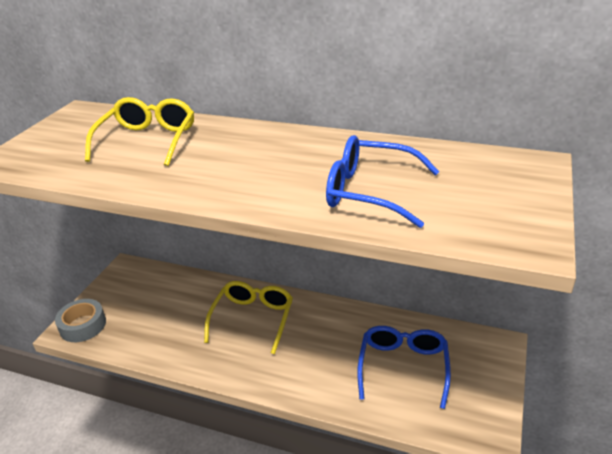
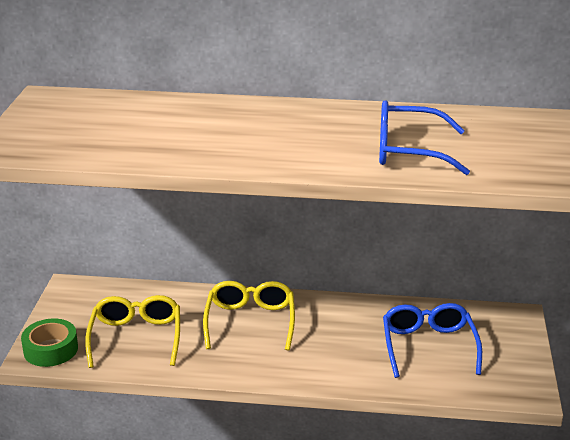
camera: 15 degrees left, 5 degrees down
grey tape [55,299,106,342] -> green tape [21,318,78,367]
yellow glasses [85,97,194,166] -> yellow glasses moved to [85,295,180,368]

